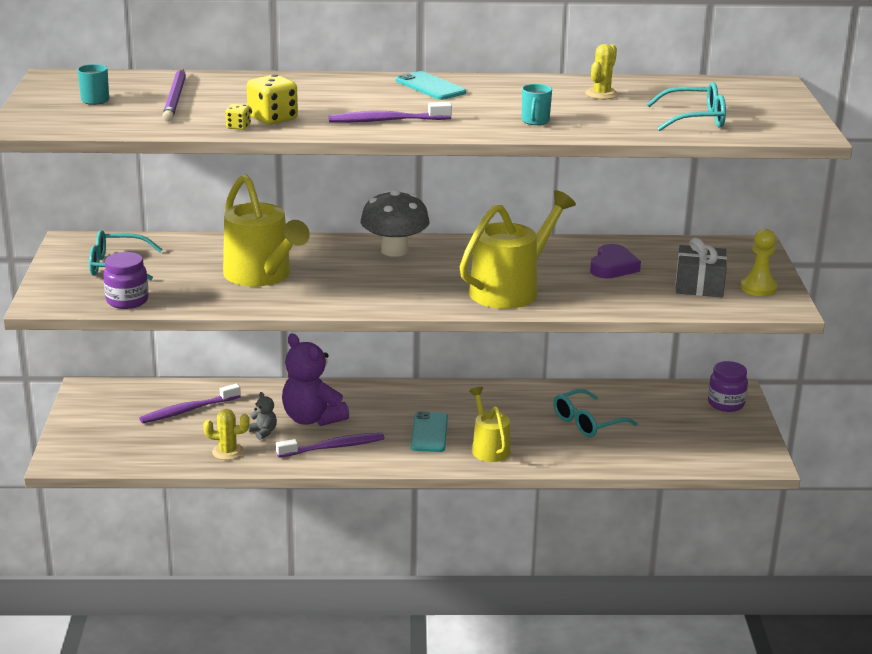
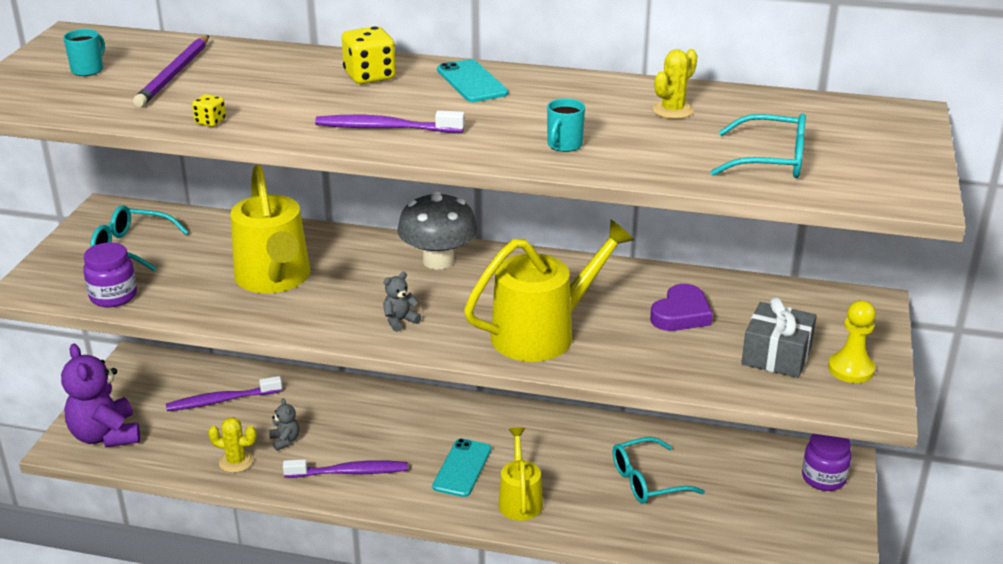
camera: 15 degrees right, 5 degrees up
yellow dice [247,74,298,125] -> yellow dice moved to [341,26,396,84]
purple teddy bear [282,333,349,426] -> purple teddy bear moved to [61,344,140,447]
none -> grey teddy bear [383,272,421,332]

